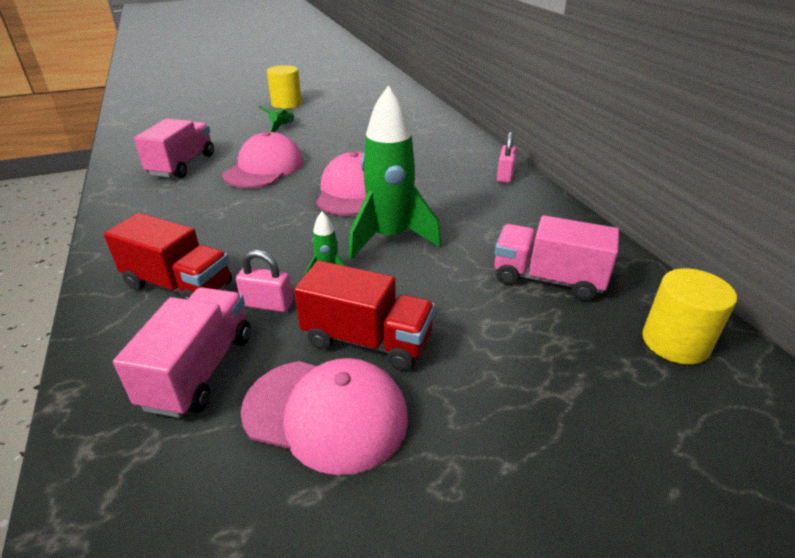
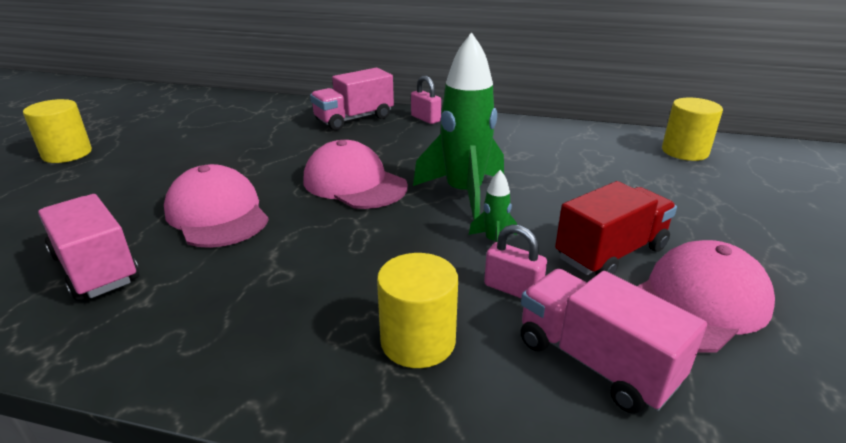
camera: 55 degrees left, 5 degrees down
red truck [104,213,232,299] -> yellow cylinder [377,253,458,368]
pink padlock [236,250,293,312] -> pink padlock turned 75 degrees clockwise [484,224,547,298]
green rocket [258,106,296,132] -> none
pink truck [494,215,619,301] -> pink truck moved to [310,68,394,130]

